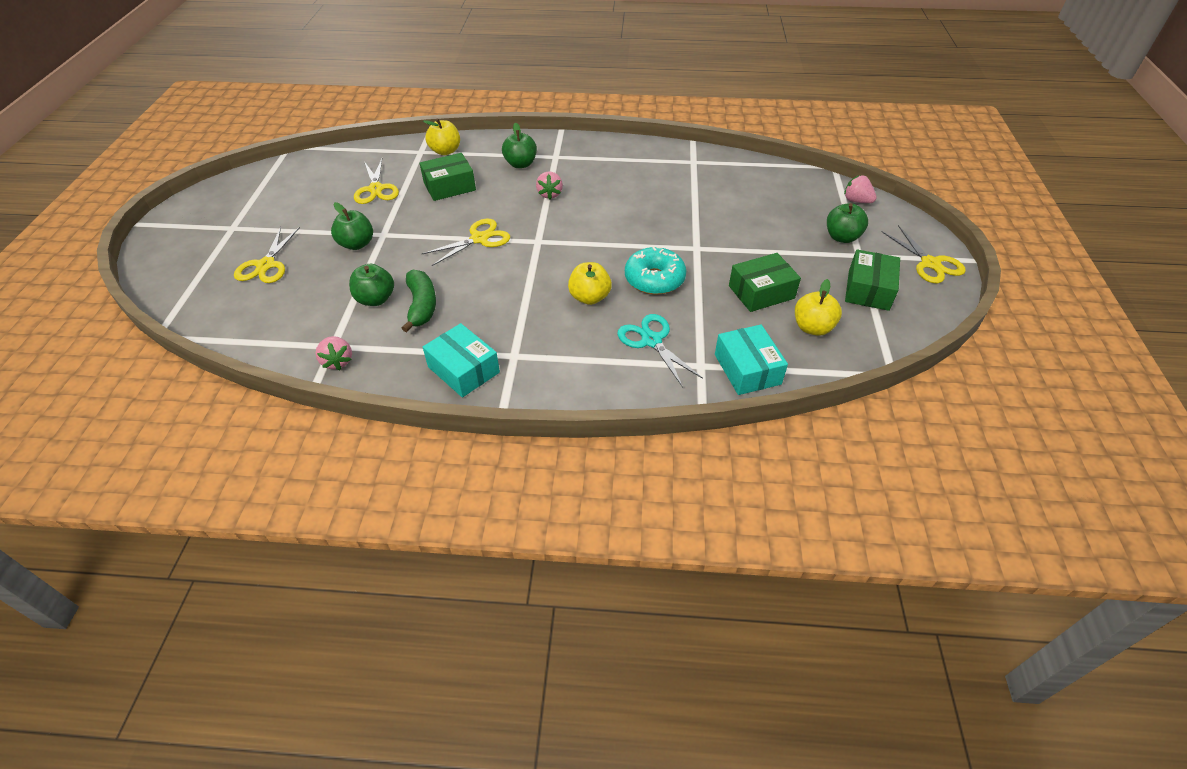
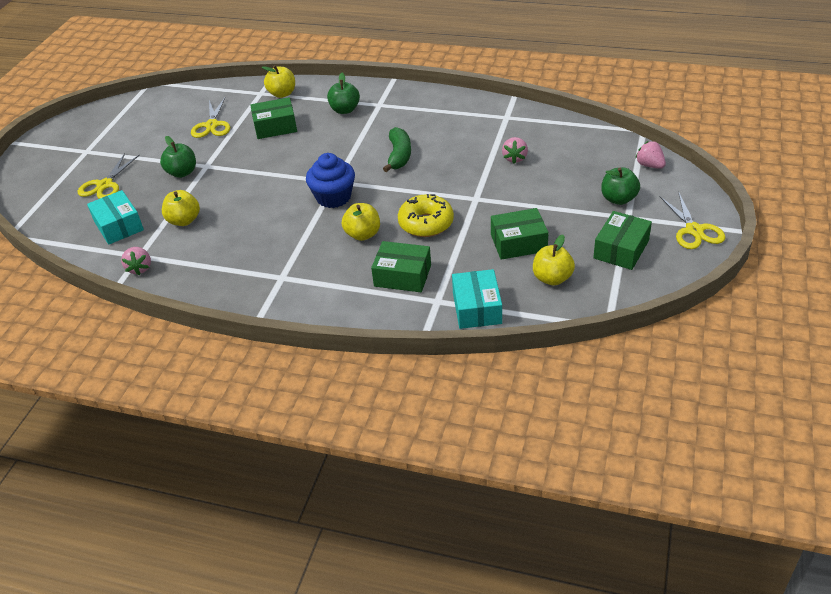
camera: 15 degrees right, 5 degrees down
green apple [349,264,394,306] -> yellow apple [162,190,200,226]
green banana [402,269,436,333] -> green banana moved to [383,127,411,172]
yellow scissors [422,219,510,266] -> none
turquoise box [423,323,500,397] -> turquoise box moved to [87,190,144,245]
pink strawberry [536,171,563,199] -> pink strawberry moved to [502,137,528,164]
turquoise scissors [617,314,703,387] -> green box [371,241,431,292]
turquoise donut [625,246,686,295] -> yellow donut [398,194,454,237]
none -> blue cupcake [306,153,355,208]

